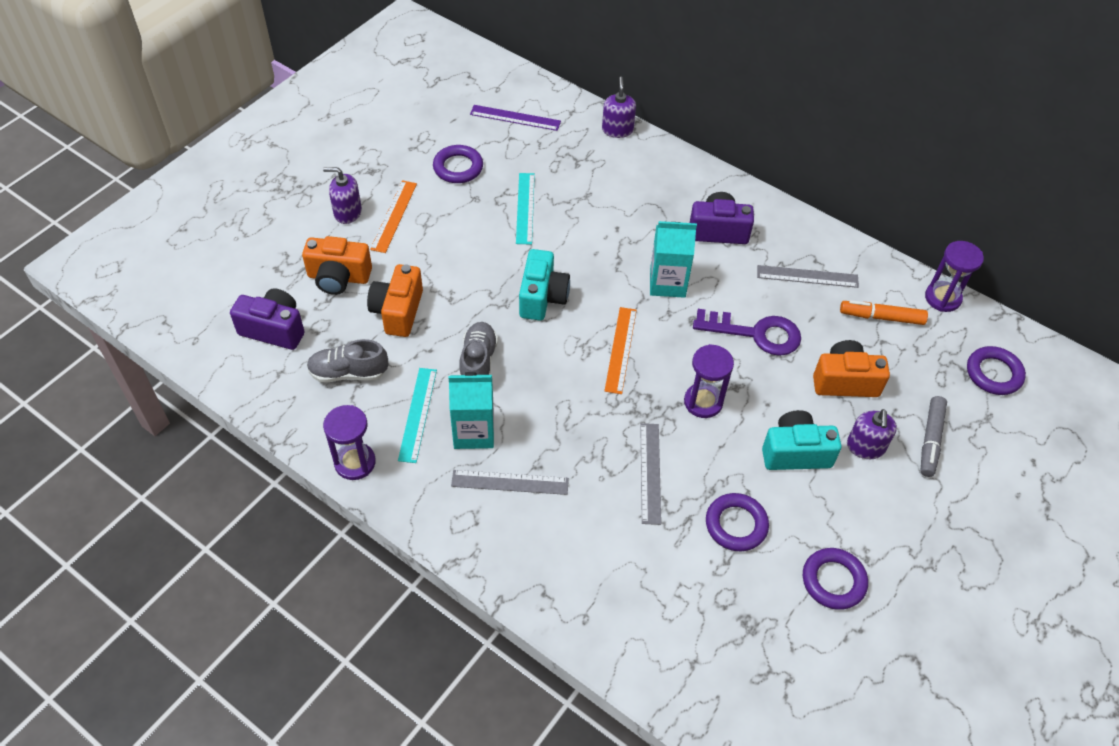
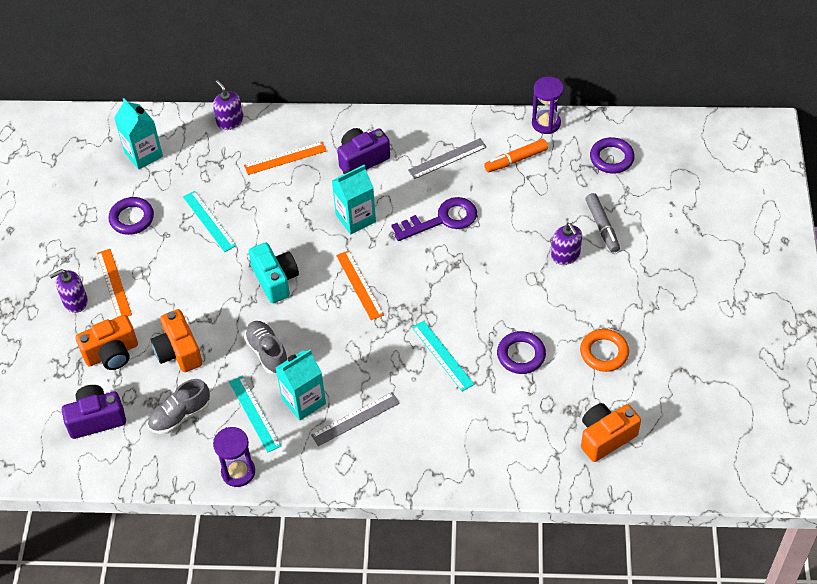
camera: 30 degrees left, 0 degrees up
purple ruler [470,105,561,131] -> turquoise carton [114,98,163,170]
grey ruler [640,423,661,525] -> turquoise ruler [412,321,474,391]
purple hourglass [684,344,734,418] -> none
turquoise camera [762,410,842,470] -> none
purple ring [803,548,868,610] -> orange ring [580,329,629,372]
orange camera [813,340,890,397] -> orange camera moved to [581,403,641,462]
none -> orange ruler [244,142,327,175]

